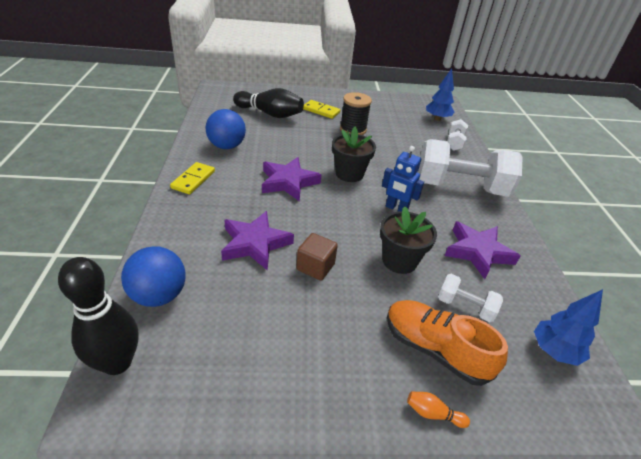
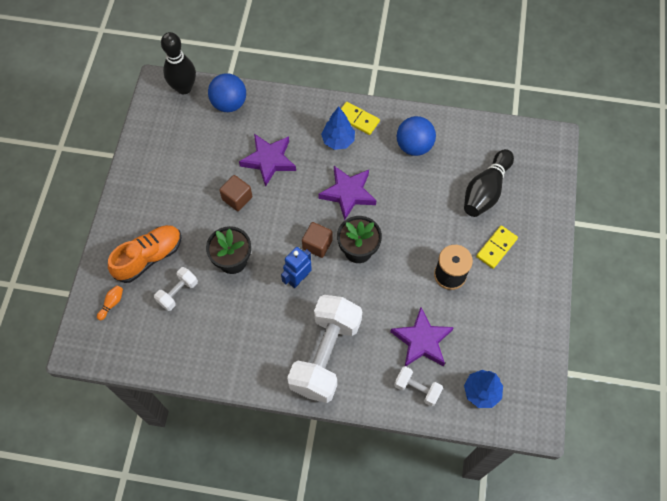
camera: 105 degrees right, 25 degrees up
orange bowling pin [407,391,470,428] -> orange bowling pin moved to [97,285,123,320]
purple star [445,221,520,279] -> purple star moved to [390,307,454,366]
blue tree [534,289,603,366] -> blue tree moved to [321,106,355,150]
none -> brown cube [302,222,333,258]

